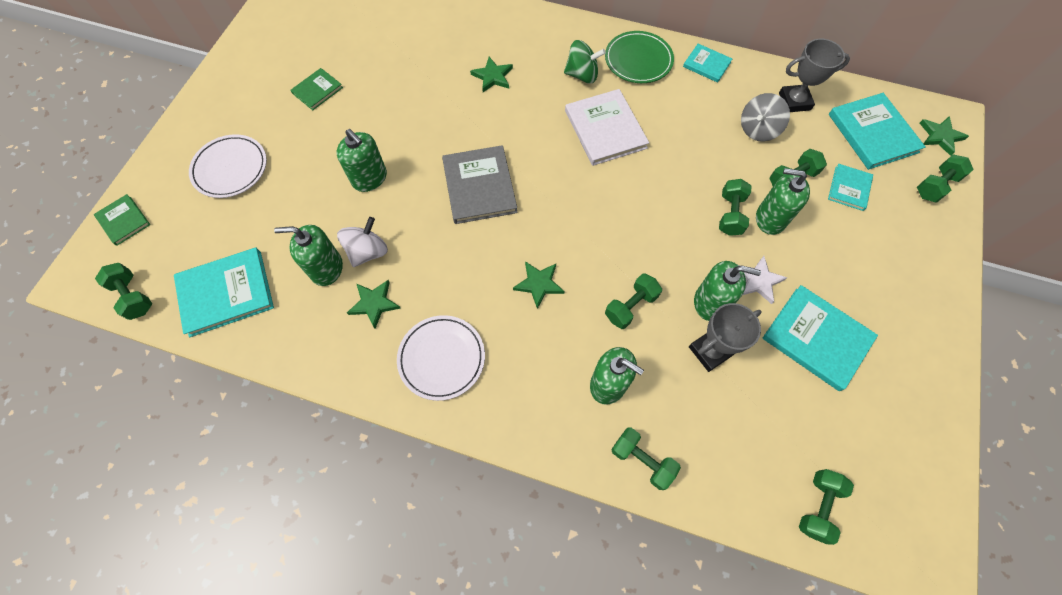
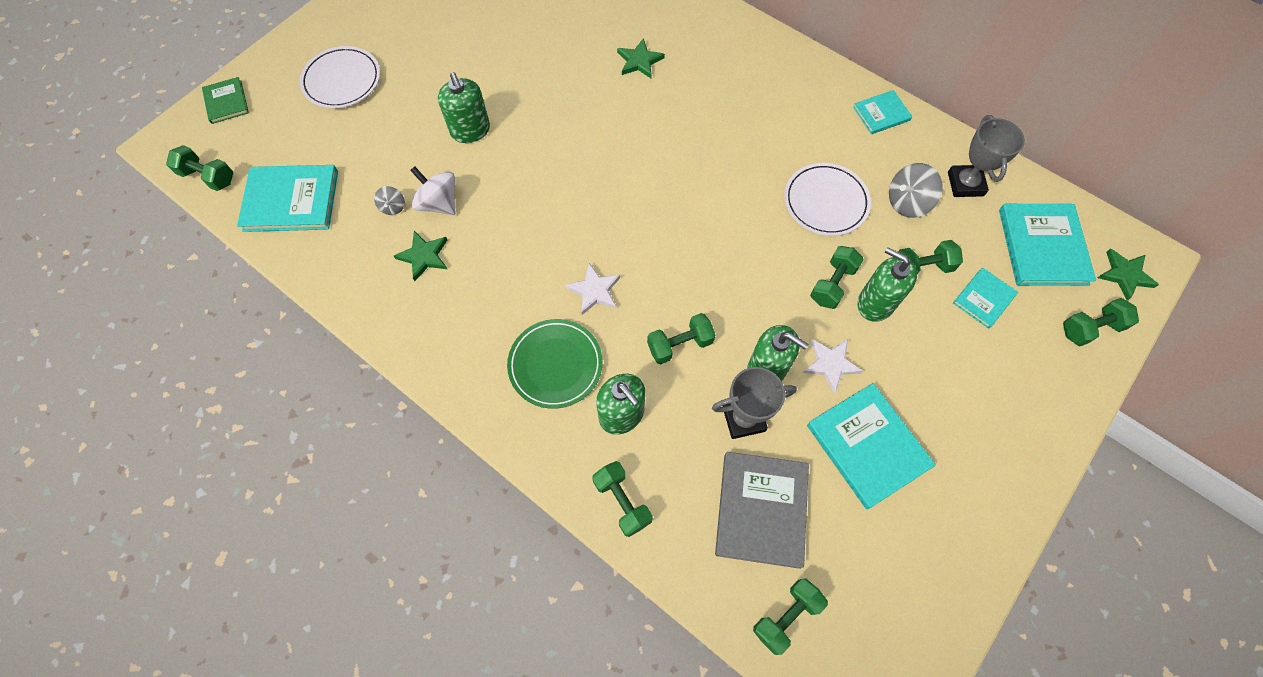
camera: 20 degrees right, 0 degrees up
green dumbbell [95,263,152,320] -> green dumbbell turned 45 degrees counterclockwise [166,145,233,191]
green soap dispenser [274,225,343,286] -> grey spinning top [374,186,405,215]
green book [290,68,343,110] -> none
white spinning top [337,217,388,267] -> white spinning top turned 105 degrees counterclockwise [410,166,455,215]
white plate [397,315,485,401] -> white plate moved to [784,163,871,236]
grey book [442,145,518,224] -> grey book moved to [715,452,809,569]
green star [513,261,564,309] -> white star [565,263,620,315]
green spinning top [564,40,606,84] -> none
white book [565,89,649,166] -> none
green plate [605,31,674,83] -> green plate moved to [507,319,603,409]
turquoise book [683,44,732,83] -> turquoise book turned 75 degrees counterclockwise [853,90,912,134]
grey trophy [779,39,850,112] -> grey trophy turned 75 degrees clockwise [948,115,1025,197]

